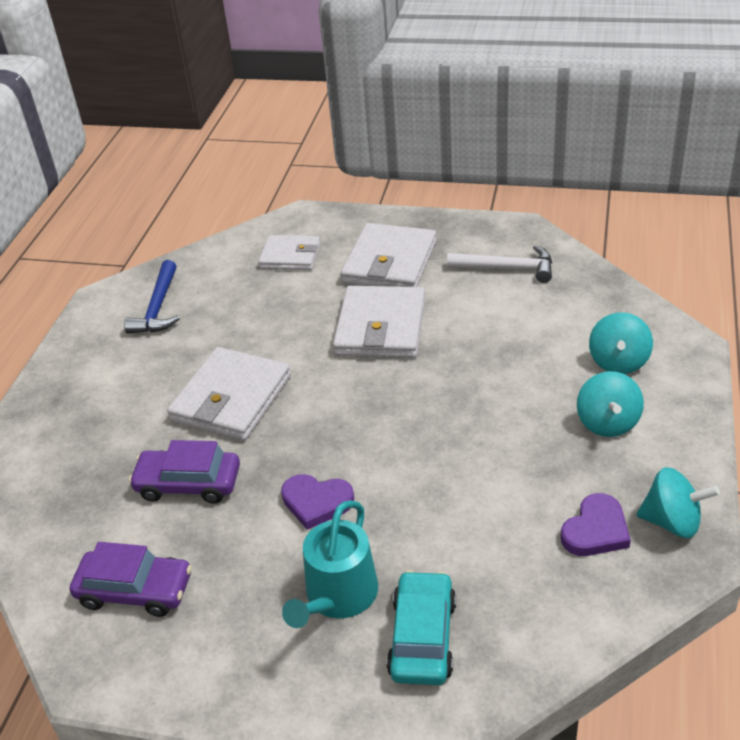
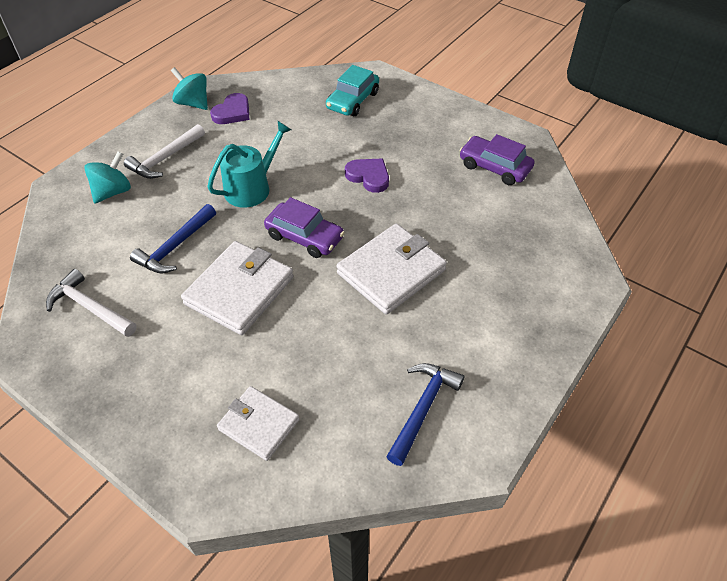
camera: 160 degrees left, 10 degrees up
purple car [129,440,240,504] -> purple car moved to [264,197,344,258]
turquoise watering can [282,500,378,628] -> turquoise watering can moved to [207,121,291,208]
white wallet [341,223,436,287] -> none
purple heart [561,493,631,556] -> purple heart turned 150 degrees clockwise [210,93,249,124]
turquoise spinning top [577,371,644,437] -> white hammer [124,124,205,179]
none -> blue hammer [130,204,216,273]

